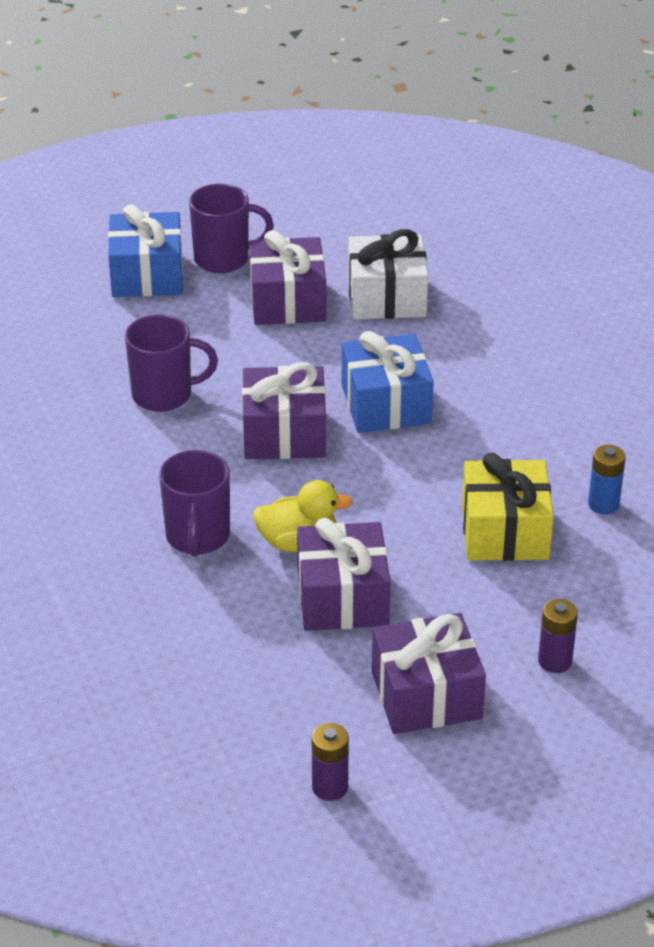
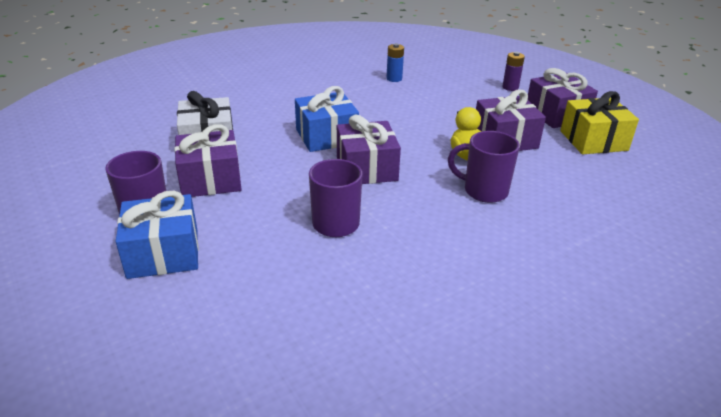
camera: 100 degrees left, 5 degrees down
purple mug [159,450,230,557] -> purple mug turned 150 degrees counterclockwise [448,131,520,203]
purple battery [312,723,349,801] -> none
yellow gift [462,453,554,561] -> yellow gift moved to [560,91,639,154]

